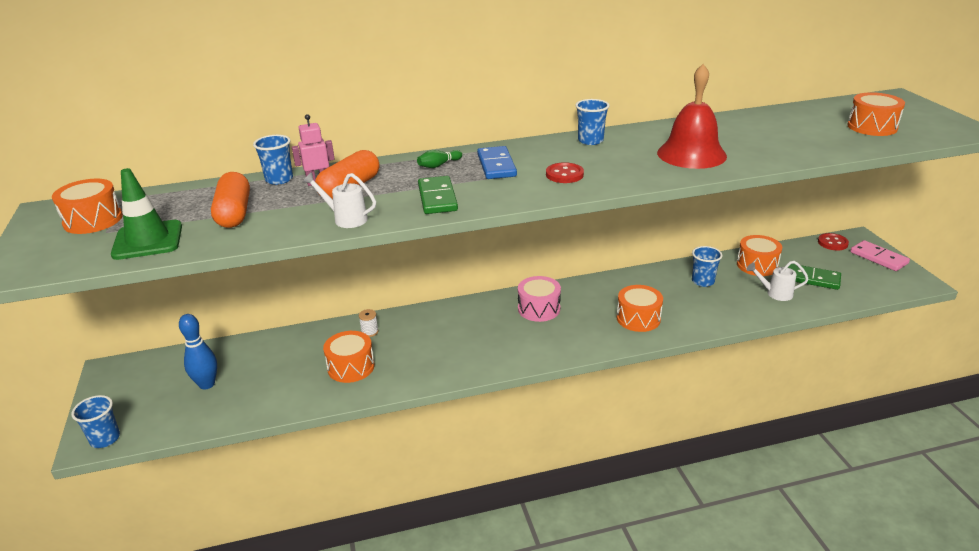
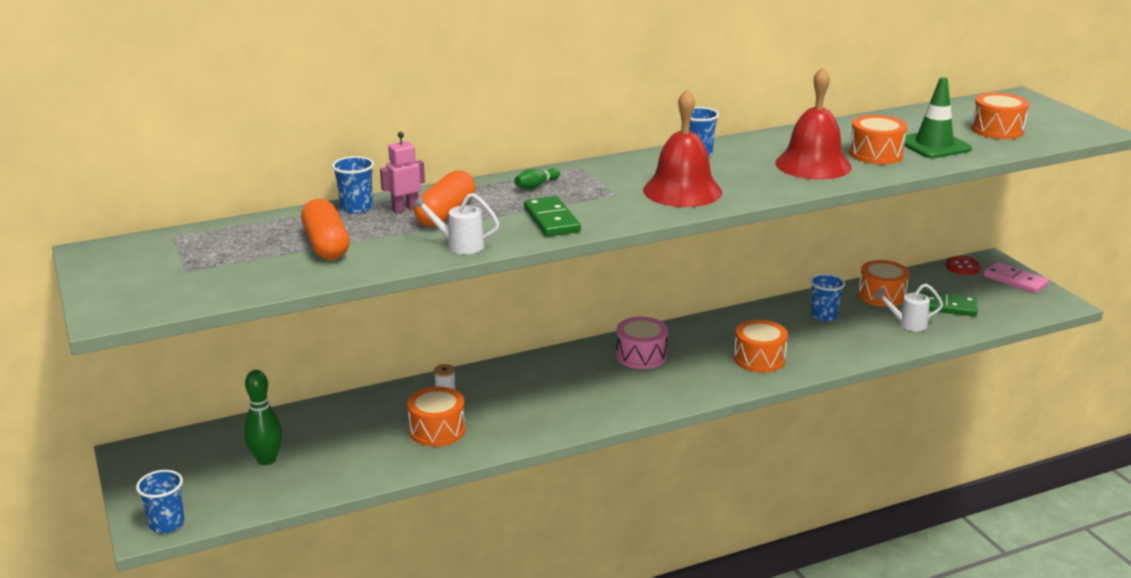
camera: 10 degrees left, 5 degrees down
orange drum [52,179,123,234] -> orange drum moved to [849,115,907,164]
green traffic cone [111,168,182,260] -> green traffic cone moved to [904,77,972,158]
blue bowling pin [179,314,217,390] -> green bowling pin [244,370,282,465]
blue domino [477,146,517,179] -> none
red button [546,162,584,183] -> red bell [643,89,722,207]

